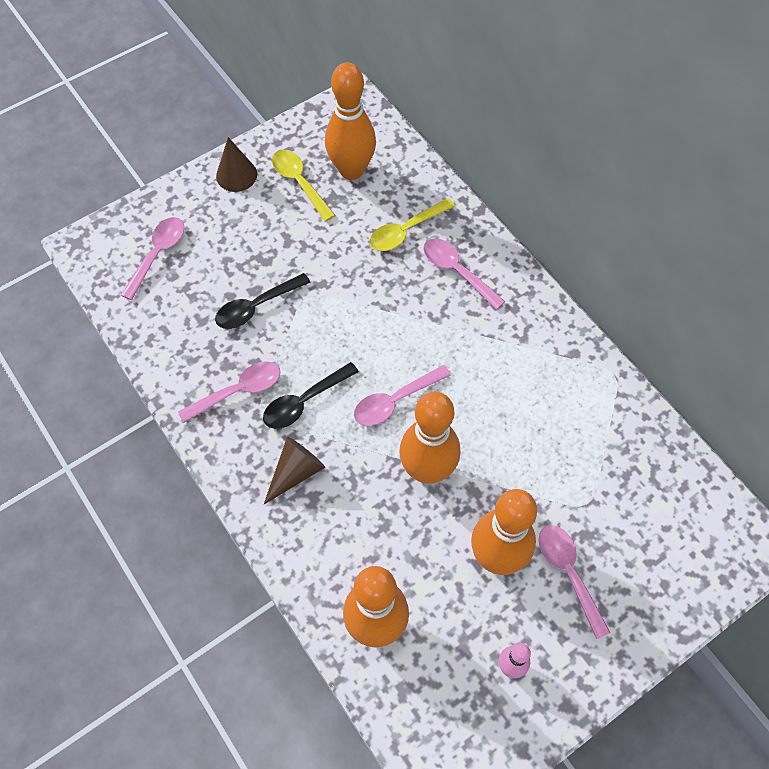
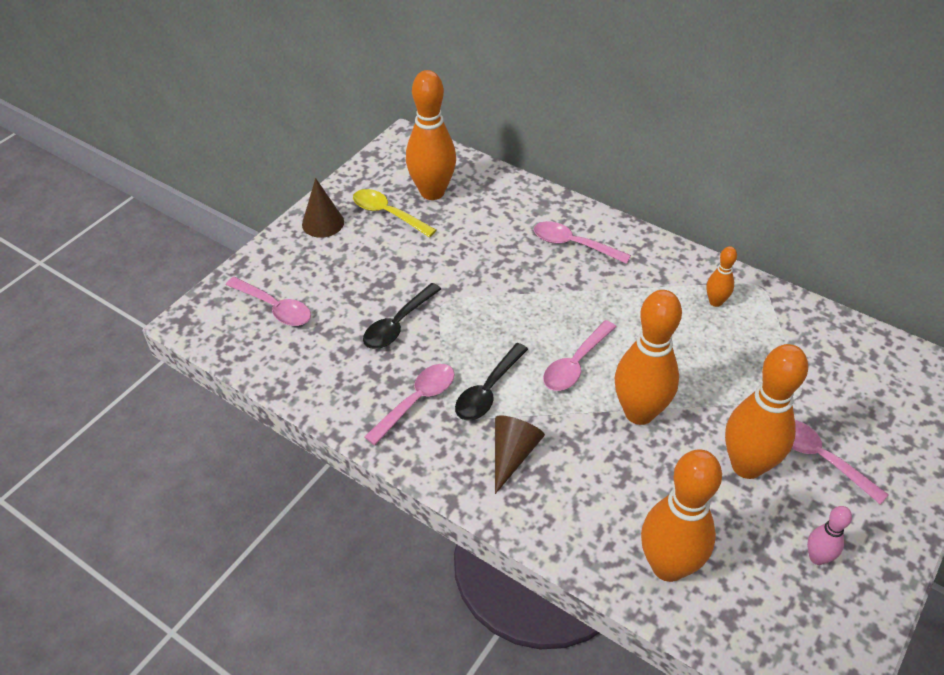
camera: 20 degrees left, 15 degrees down
pink spoon [121,217,184,300] -> pink spoon turned 120 degrees clockwise [226,277,311,326]
yellow spoon [370,198,455,251] -> none
none -> orange bowling pin [706,246,737,307]

